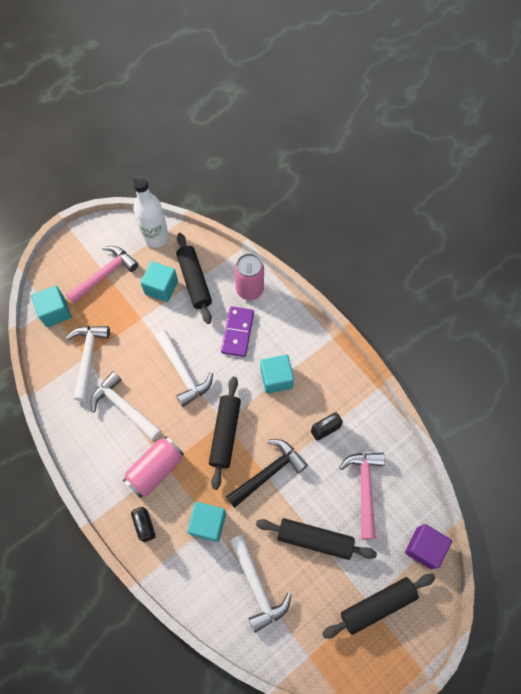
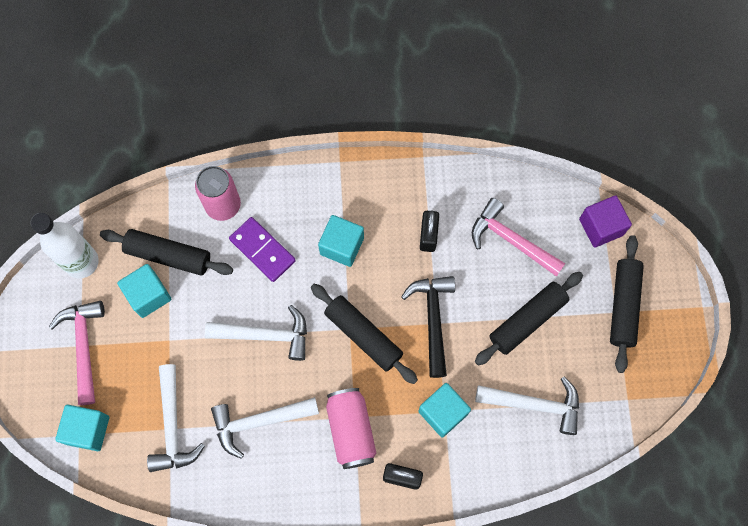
camera: 55 degrees left, 5 degrees up
white hammer [66,326,110,401] -> white hammer turned 135 degrees counterclockwise [147,364,205,472]

